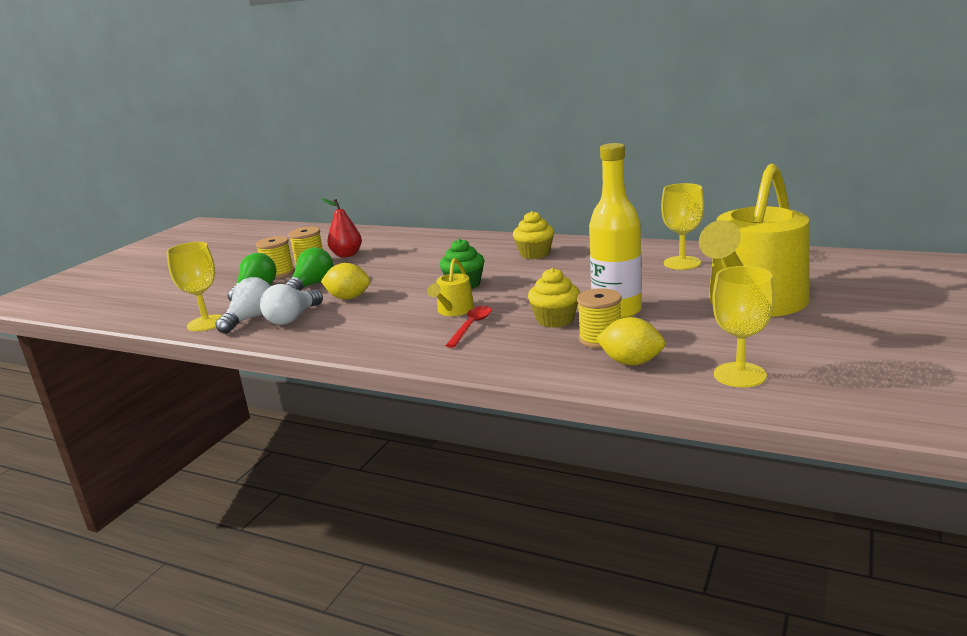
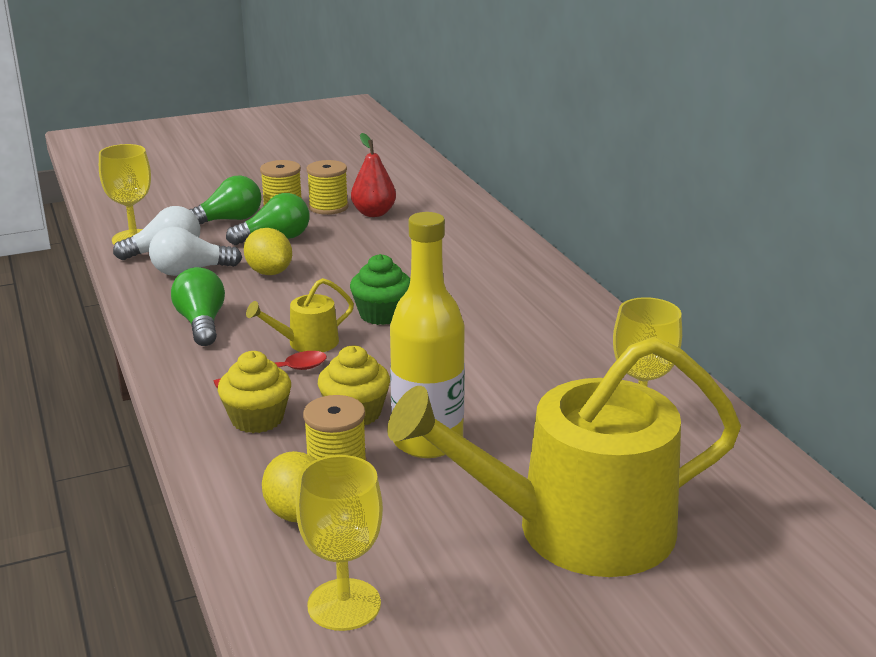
camera: 40 degrees right, 5 degrees up
yellow cupcake [513,211,554,259] -> yellow cupcake moved to [218,351,291,433]
none -> green light bulb [171,267,225,346]

